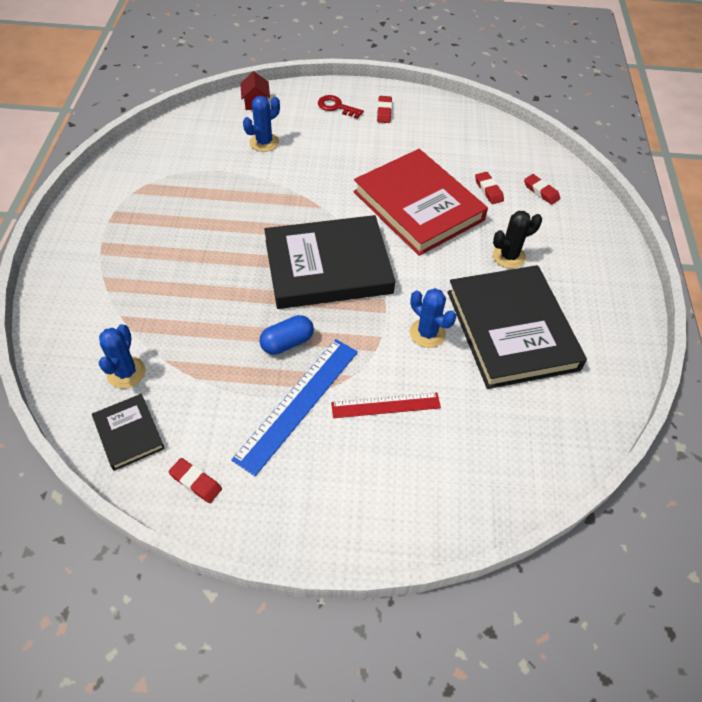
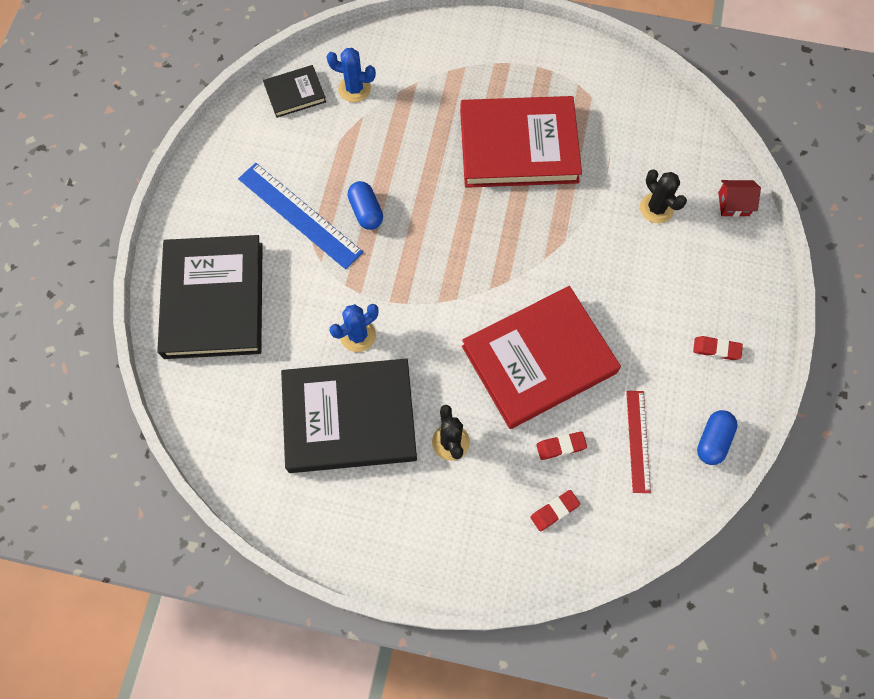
camera: 100 degrees right, 15 degrees up
red eraser [169,458,222,503] -> none
blue cactus [243,96,280,152] -> black cactus [640,169,687,223]
black book [264,215,395,309] -> black book moved to [157,235,263,359]
red key [318,95,364,119] -> none
red ruler [331,392,441,418] -> red ruler moved to [626,391,651,493]
none -> red book [460,96,582,188]
none -> blue capsule [697,410,738,465]

